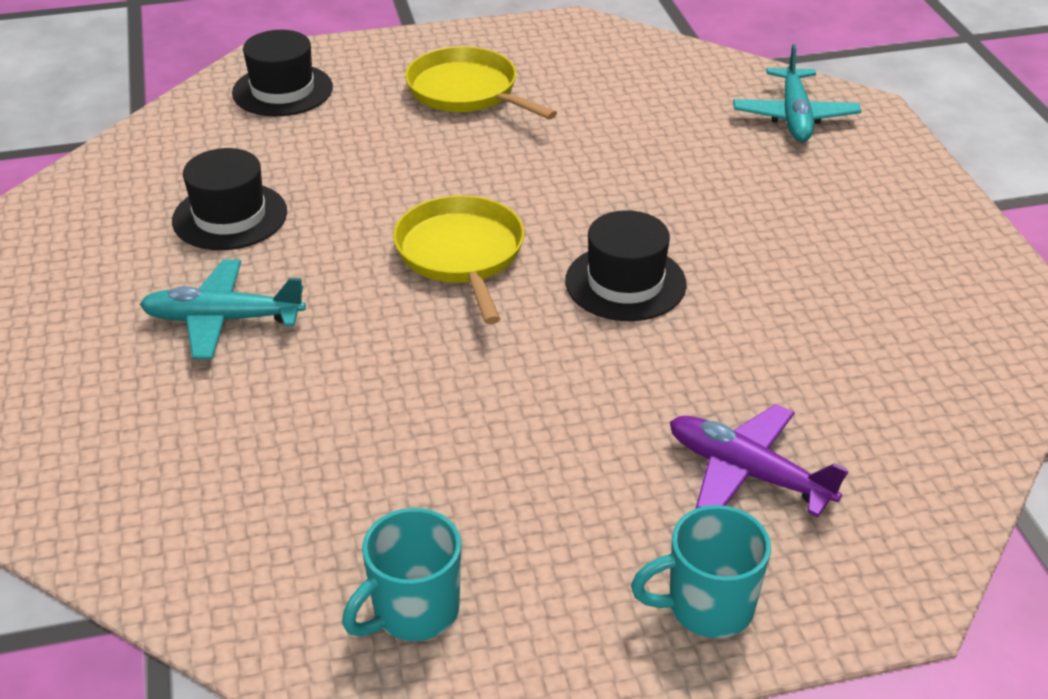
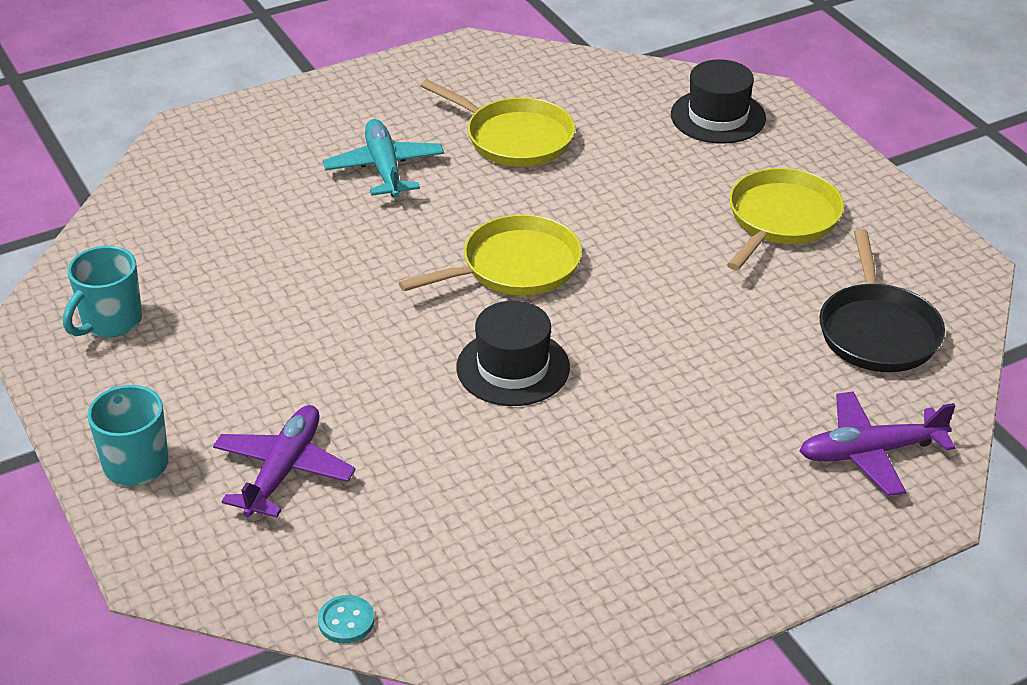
camera: 75 degrees right, 0 degrees up
black hat [172,148,287,250] -> yellow pan [421,79,575,167]
turquoise mug [342,508,461,641] -> turquoise mug turned 90 degrees counterclockwise [63,246,142,338]
turquoise plane [733,44,861,142] -> purple plane [800,391,956,496]
none -> turquoise button [318,595,374,643]
none -> black pan [820,229,945,372]

